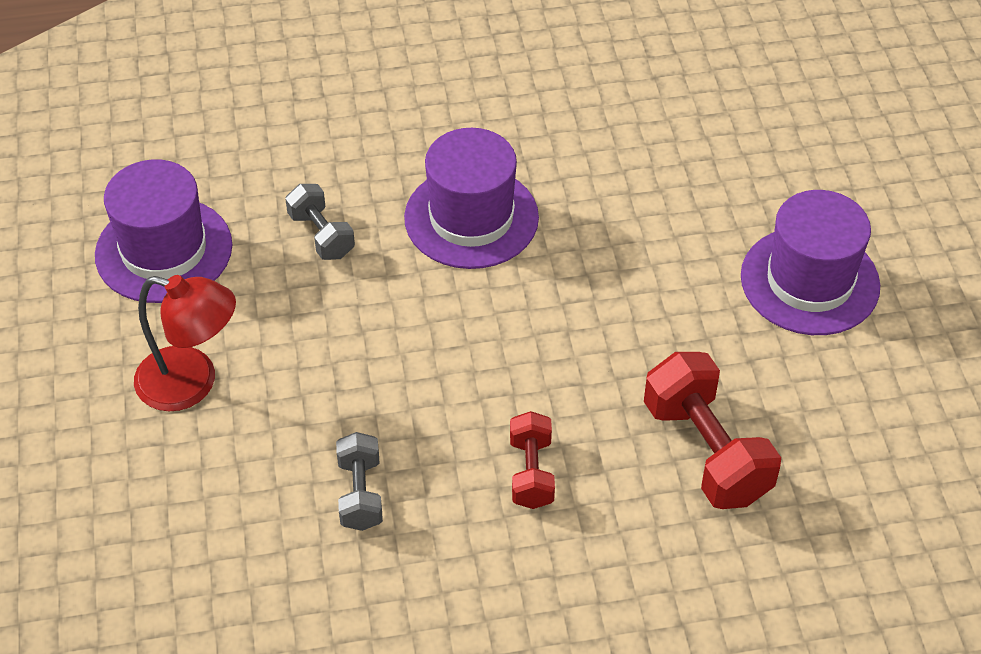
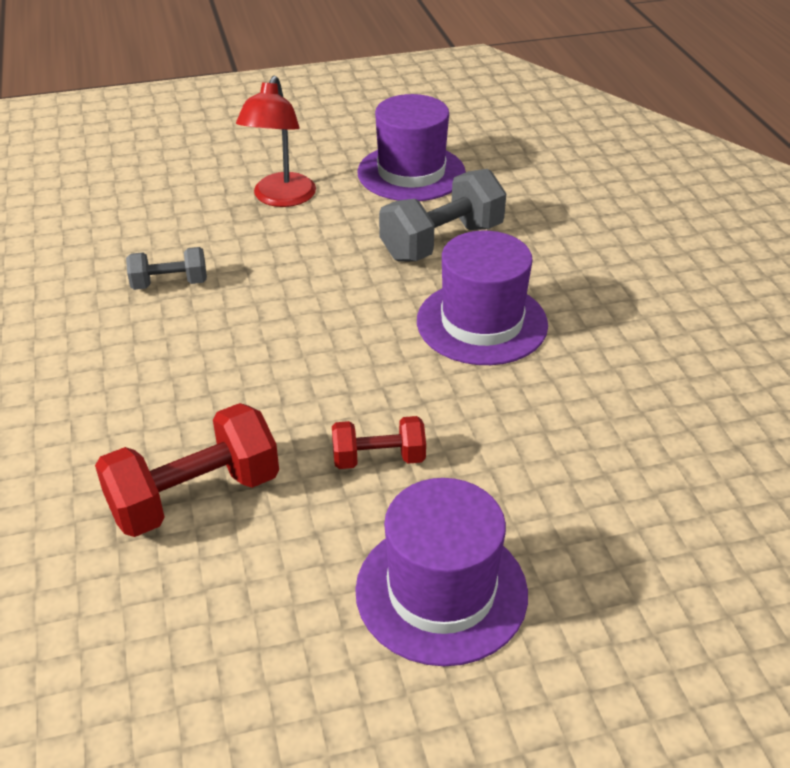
camera: 85 degrees right, 10 degrees down
grey dumbbell [285,184,355,260] -> grey dumbbell [379,169,506,262], size x1.73
red dumbbell [510,411,555,509] -> red dumbbell moved to [332,416,426,469]

